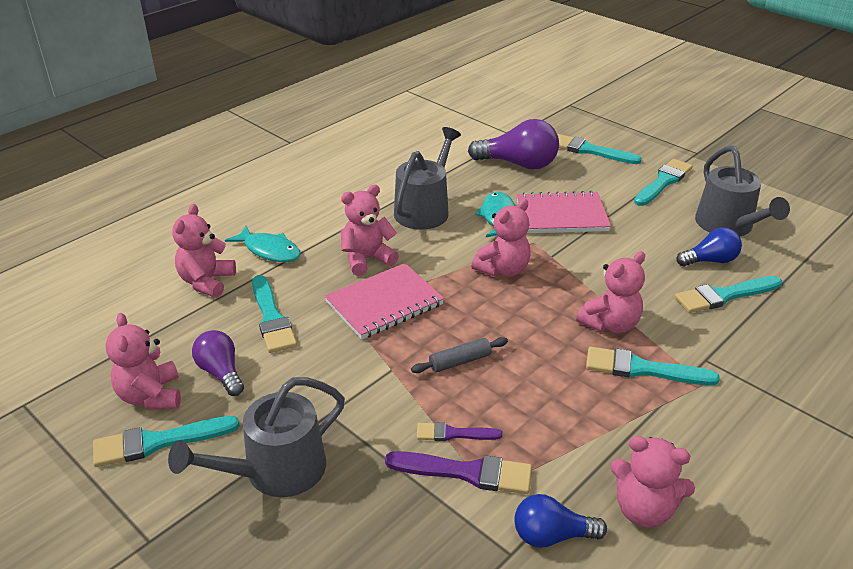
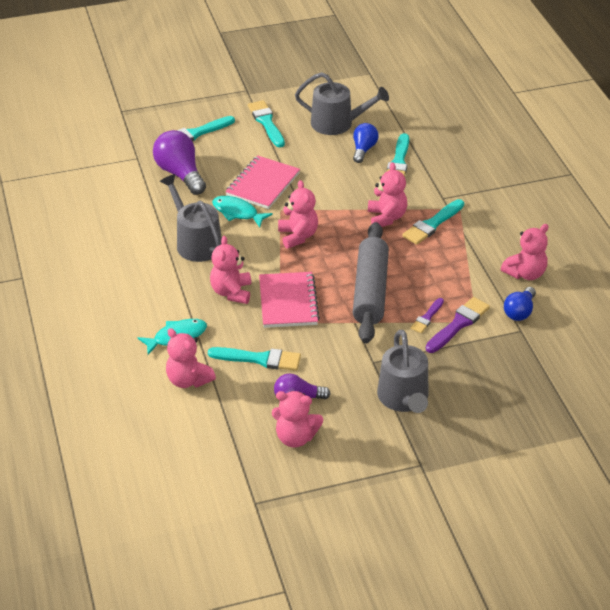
camera: 60 degrees left, 5 degrees up
turquoise brush [93,416,240,467] -> none
grey rolling pin [411,337,508,373] -> grey rolling pin [353,222,389,343], size x2.36
purple light bulb [468,119,559,170] -> purple light bulb turned 75 degrees counterclockwise [153,130,206,195]

